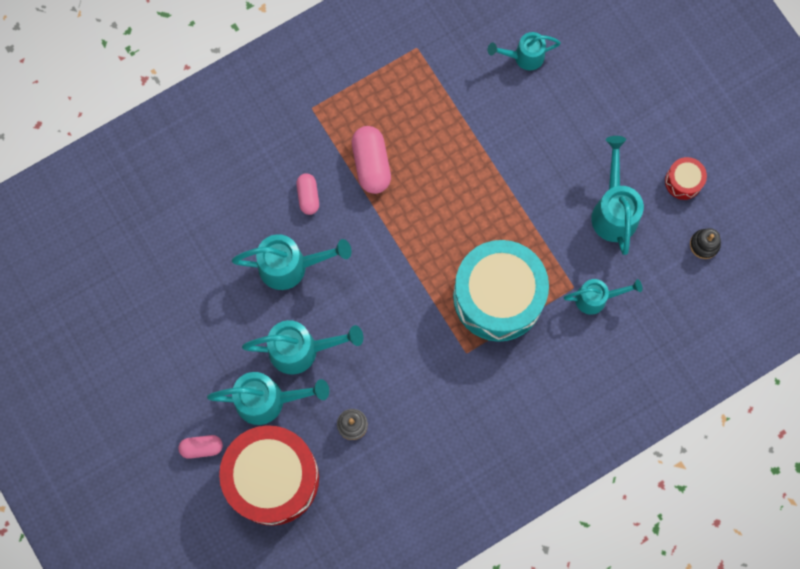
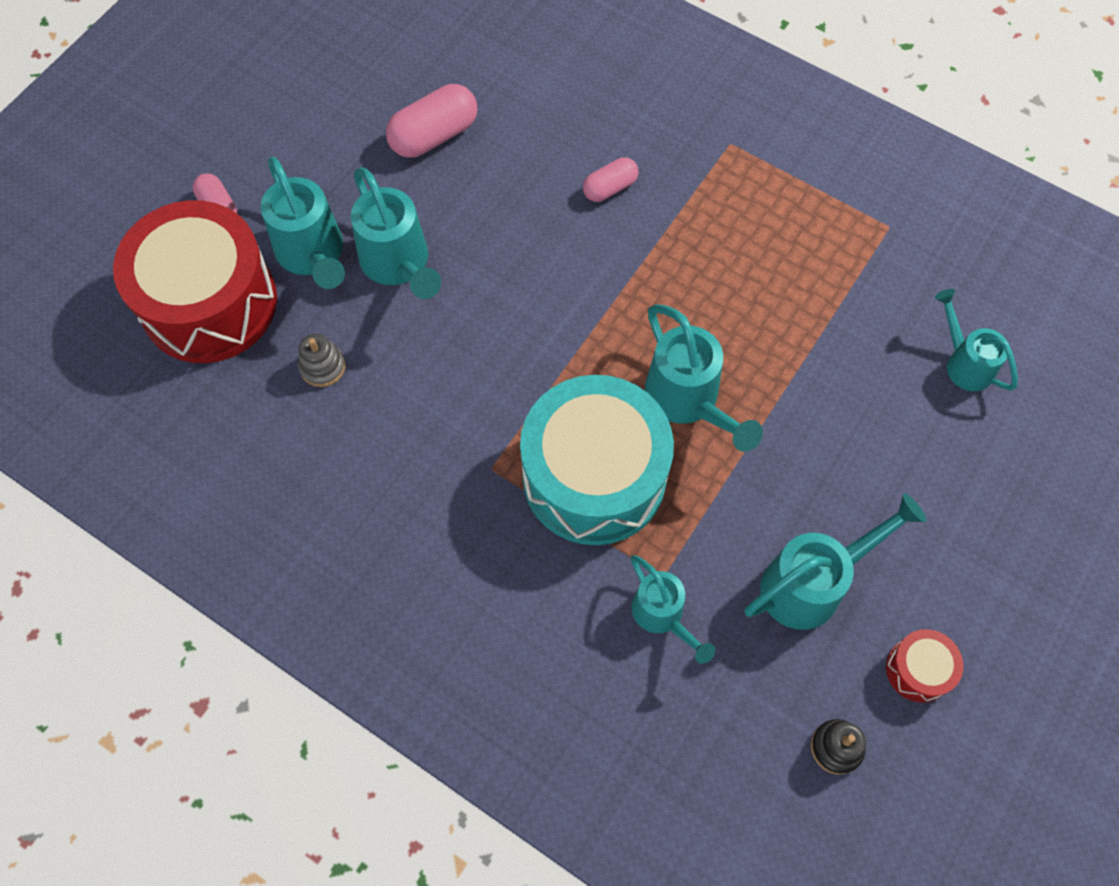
camera: 65 degrees right, 10 degrees down
turquoise watering can [232,234,351,290] -> turquoise watering can moved to [645,304,763,452]
pink capsule [352,126,391,194] -> pink capsule moved to [386,84,478,158]

